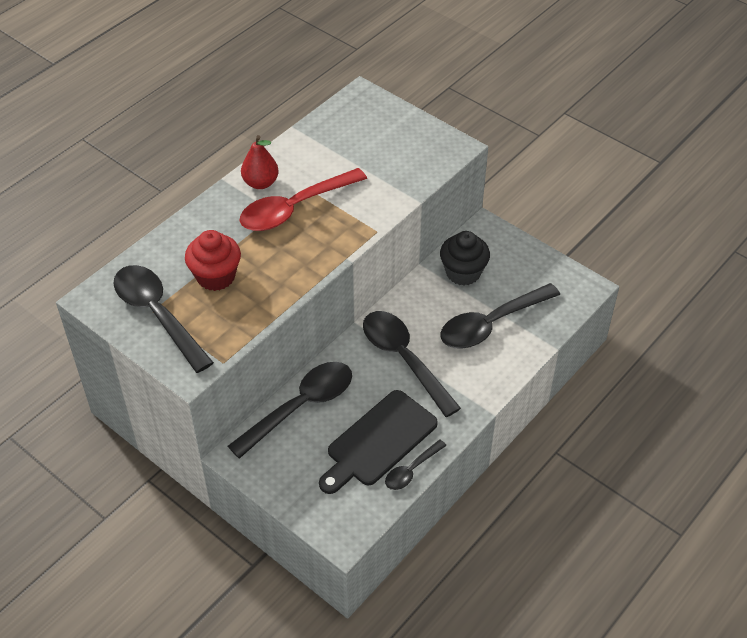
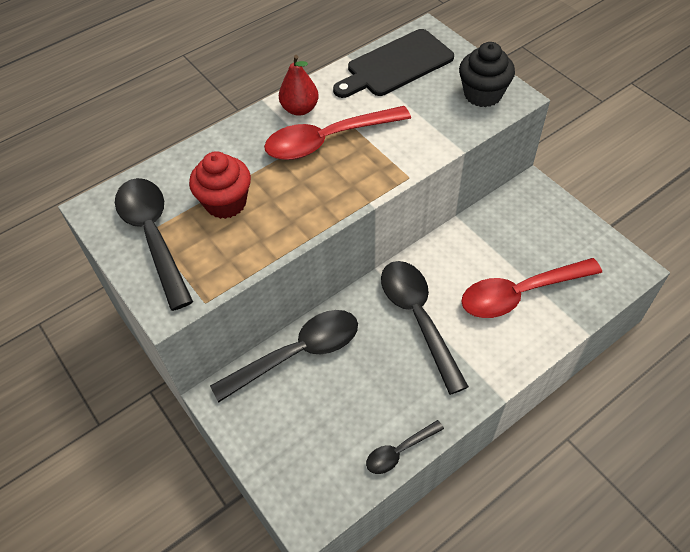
camera: 15 degrees right, 5 degrees up
black cutting board [319,390,438,494] -> black cutting board moved to [333,29,454,98]
black cupcake [440,231,490,286] -> black cupcake moved to [459,42,515,107]
black spoon [441,283,560,349] -> red spoon [461,258,602,318]

